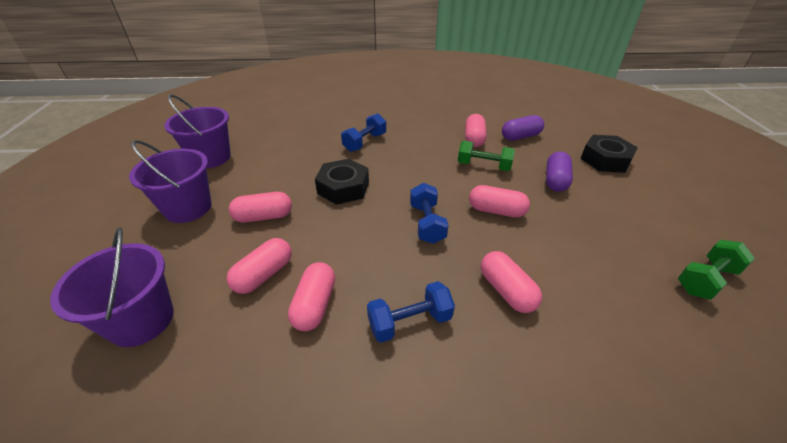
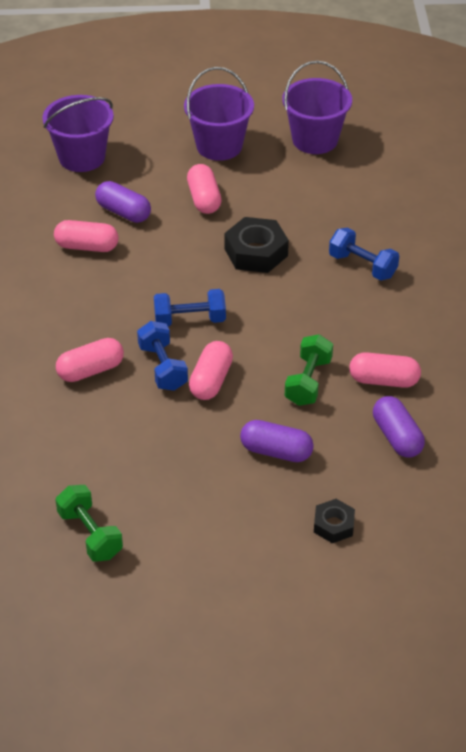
camera: 90 degrees right, 5 degrees up
pink capsule [227,238,292,294] -> purple capsule [95,181,151,223]
blue dumbbell [367,281,455,343] -> blue dumbbell moved to [137,321,188,391]
black nut [580,135,638,173] -> black nut [314,499,355,543], size x0.59

